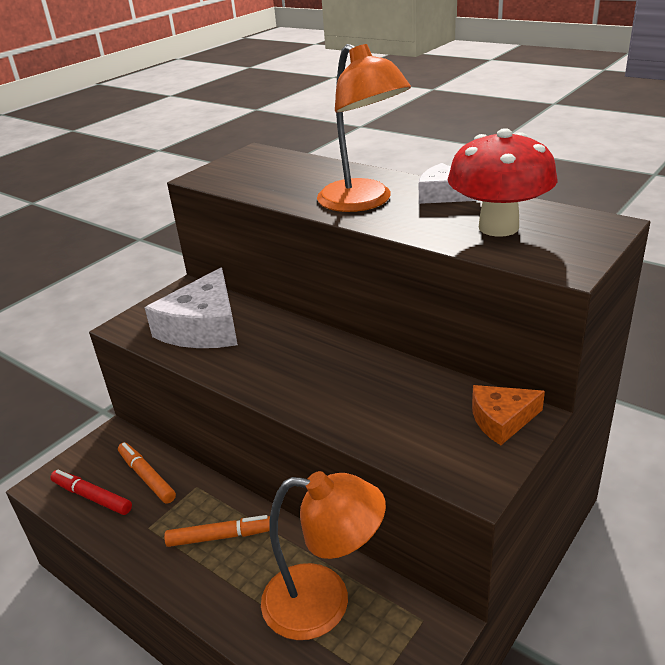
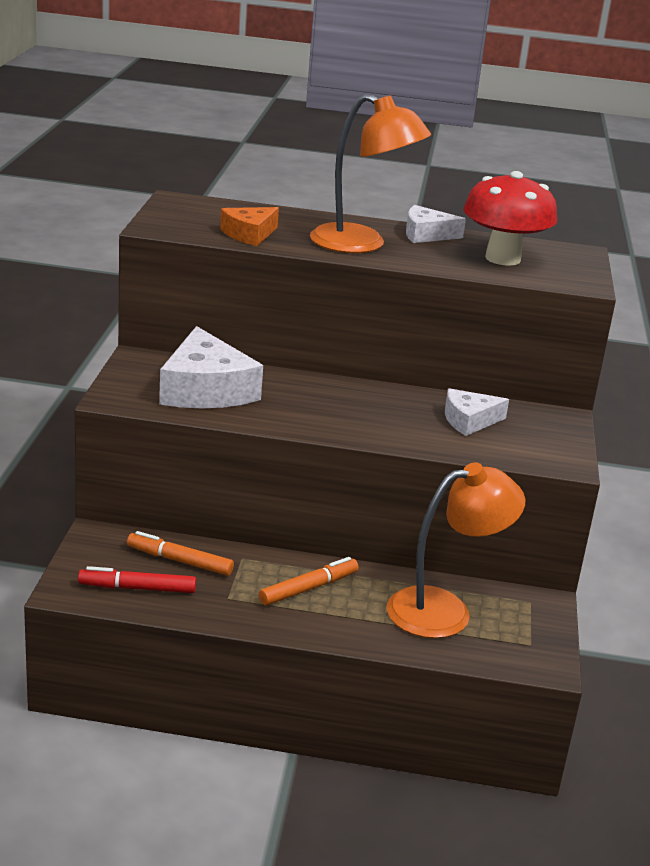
camera: 35 degrees left, 5 degrees down
orange cheese [472,385,545,445] -> orange cheese moved to [220,207,279,246]
none -> white cheese [445,388,509,436]

